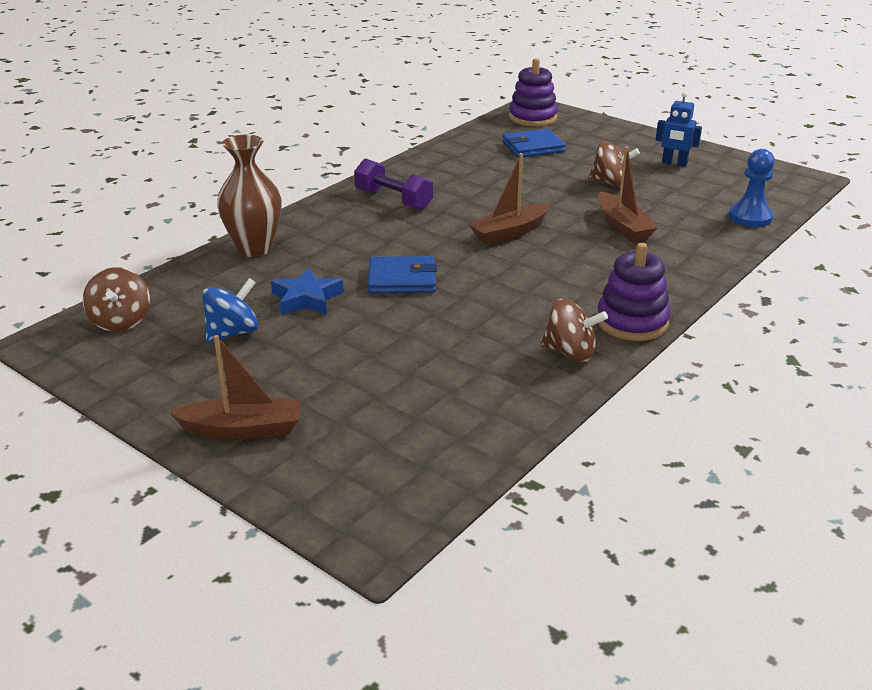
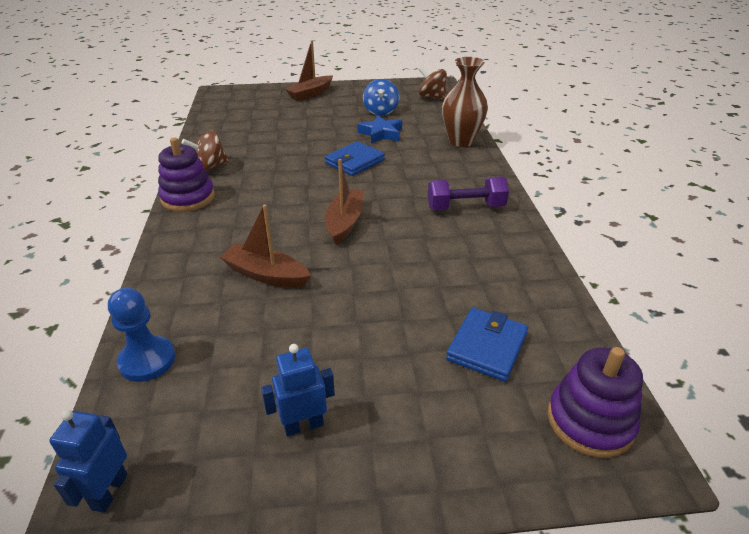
camera: 135 degrees right, 5 degrees up
brown spinning top [589,142,640,187] -> none
none -> blue robot [49,410,128,513]

